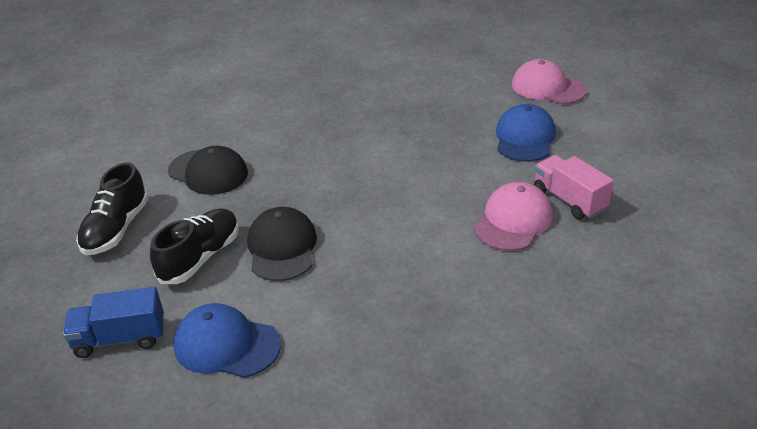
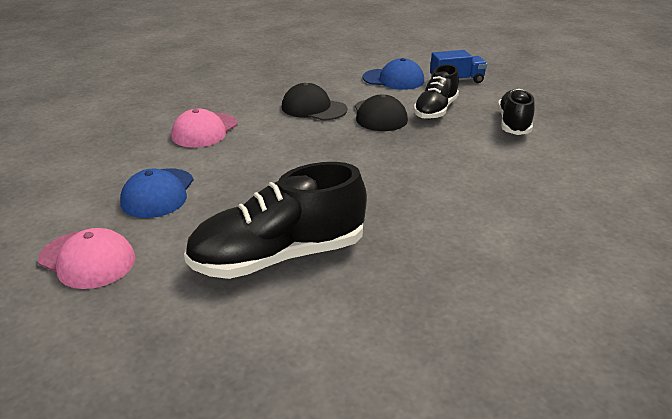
camera: 175 degrees right, 5 degrees down
black cap [168,146,248,195] -> black cap moved to [282,83,347,121]
pink truck [534,155,614,219] -> none
none -> black shoe [184,162,367,279]

